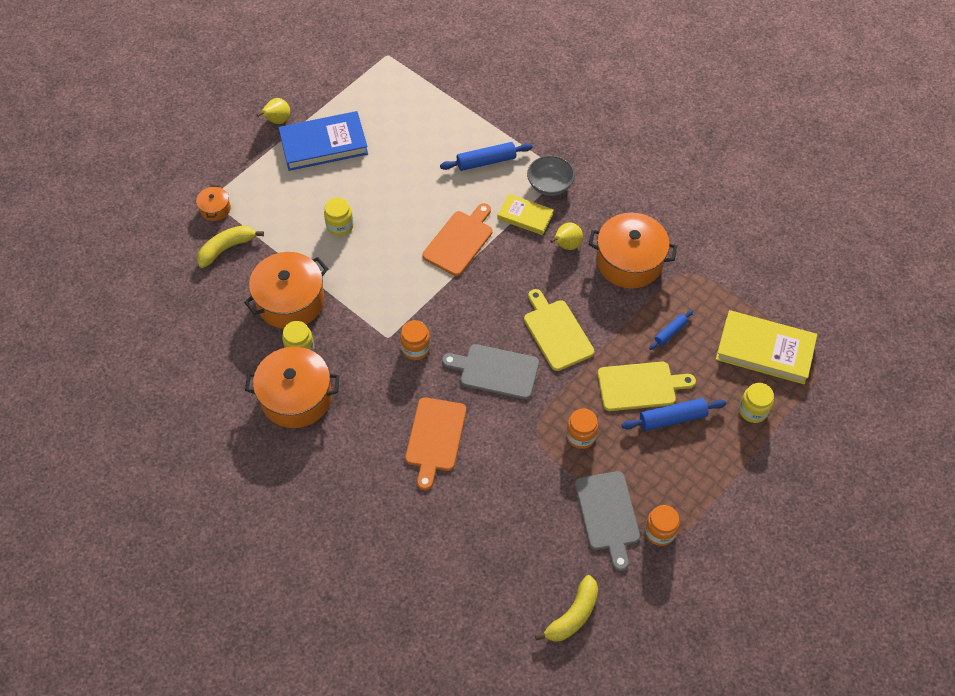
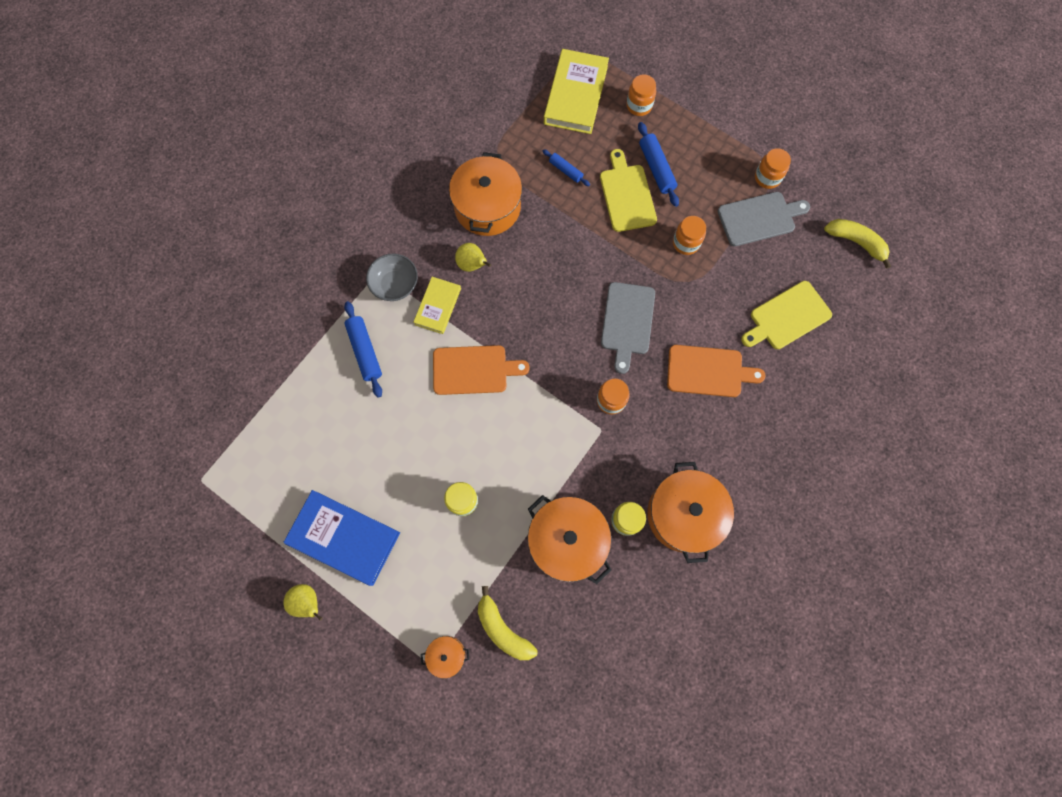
camera: 95 degrees left, 15 degrees up
blue book [278,111,368,171] -> blue book turned 45 degrees counterclockwise [284,490,400,586]
orange cutting board [422,203,492,276] -> orange cutting board turned 150 degrees clockwise [433,345,530,395]
yellow cutting board [524,289,594,371] -> yellow cutting board moved to [741,281,832,349]
yellow jar [739,383,774,423] -> orange jar [626,74,656,116]

